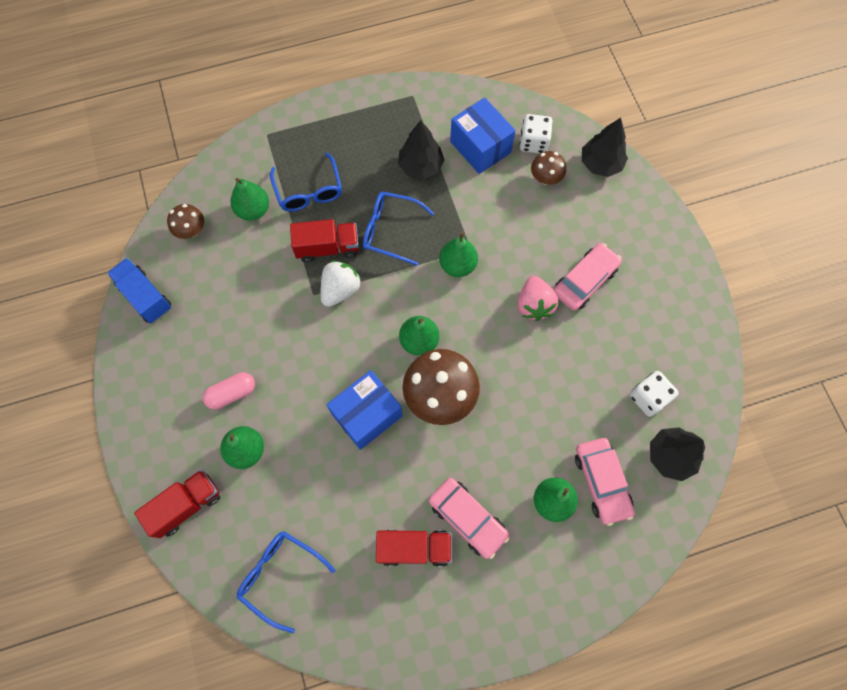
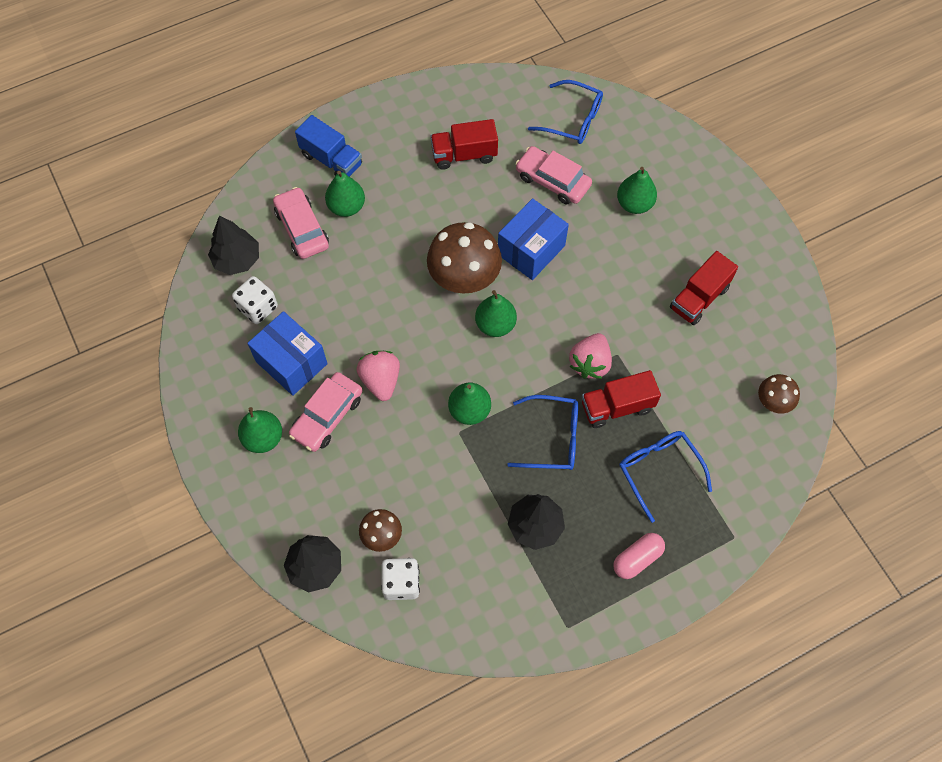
camera: 170 degrees right, 5 degrees down
blue truck [107,258,171,324] -> blue truck moved to [295,115,362,177]
red truck [134,469,220,538] -> red truck moved to [670,251,738,325]
pink capsule [203,372,255,409] -> pink capsule moved to [613,533,665,579]
green pear [231,178,269,221] -> green pear moved to [238,407,282,453]
white strawberry [321,260,362,307] -> pink strawberry [569,333,612,379]
pink car [429,478,510,559] -> pink car moved to [515,146,592,205]
blue box [450,98,516,174] -> blue box moved to [247,311,328,396]

